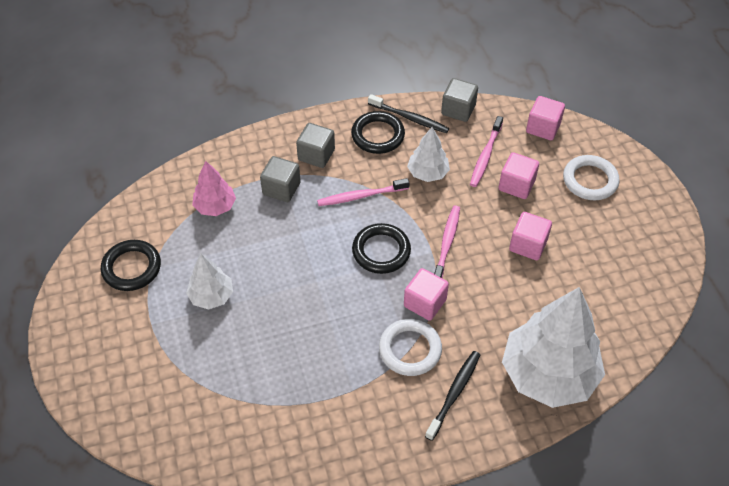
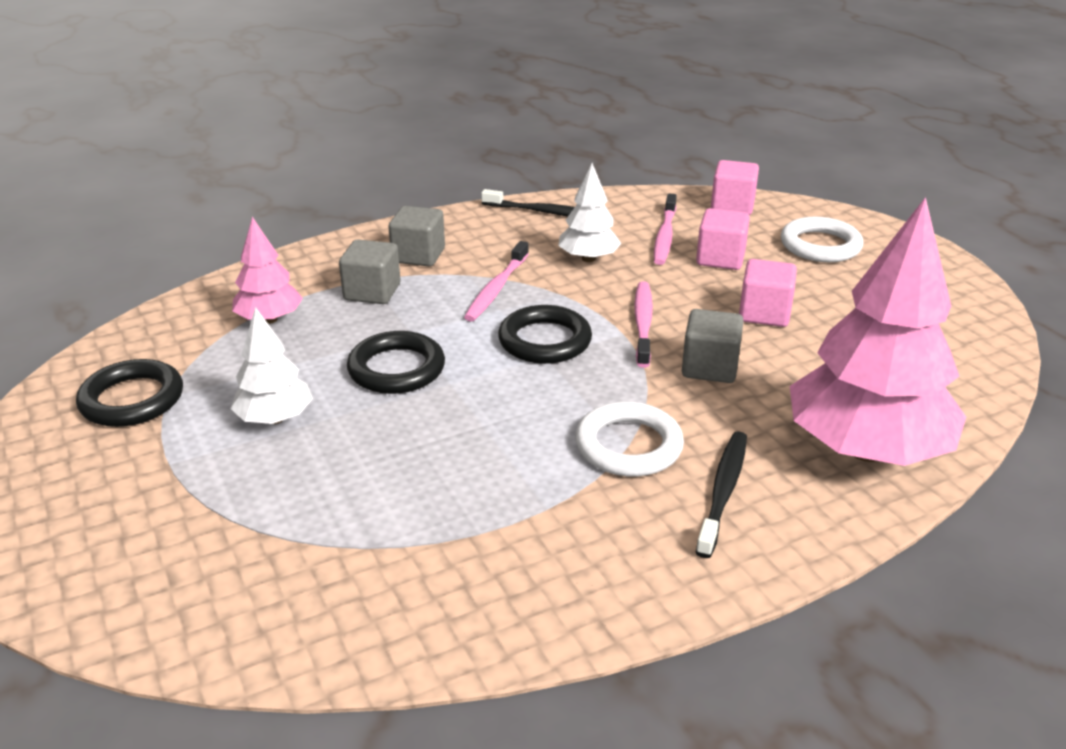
camera: 10 degrees left, 20 degrees down
pink toothbrush [317,178,409,206] -> pink toothbrush turned 45 degrees counterclockwise [464,241,529,321]
black ring [351,111,405,154] -> black ring moved to [347,331,445,394]
pink cube [404,268,449,321] -> none
grey cube [441,78,478,122] -> grey cube moved to [682,309,744,383]
white tree [502,287,605,408] -> pink tree [790,197,966,466]

